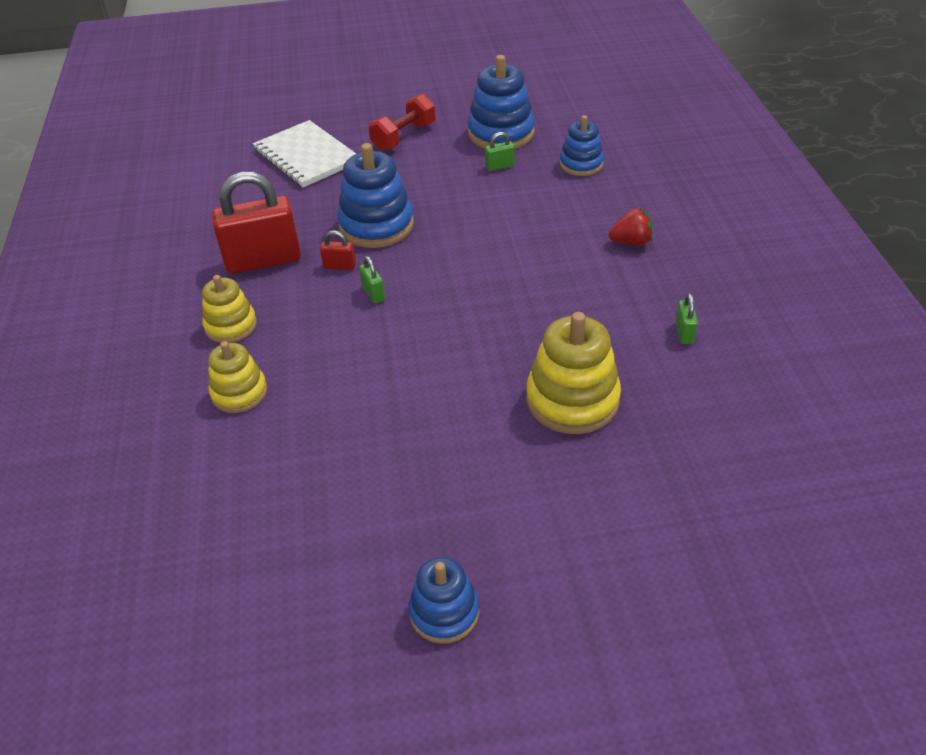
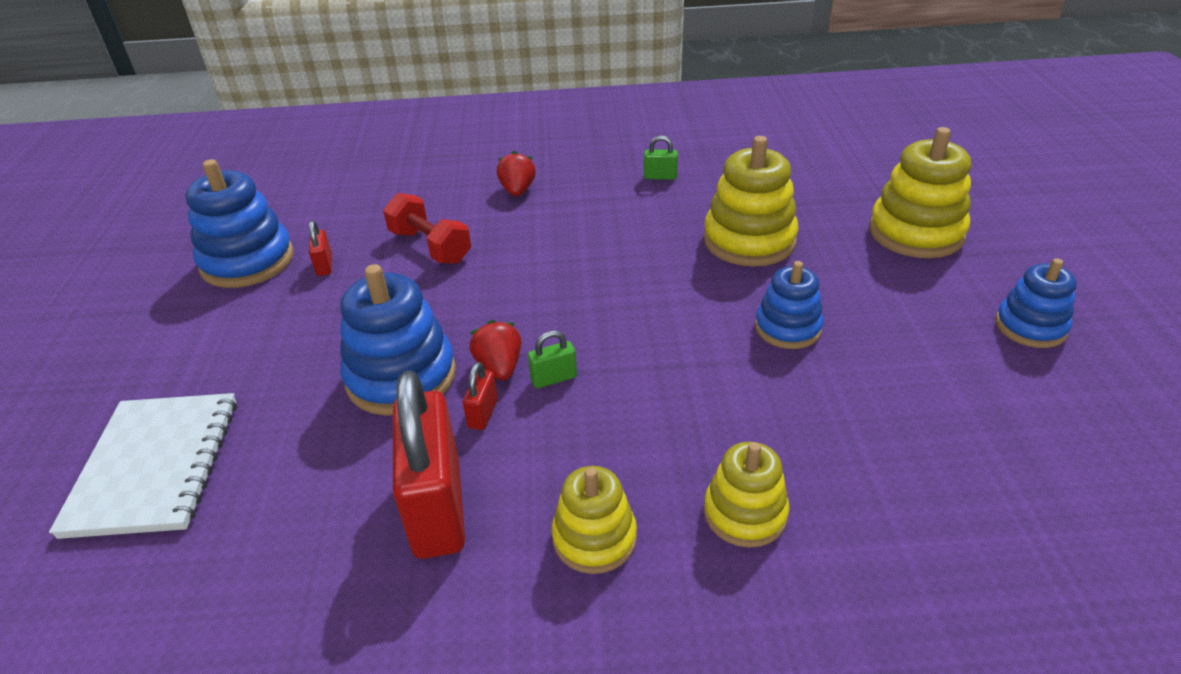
camera: 85 degrees left, 5 degrees down
white notebook [253,120,356,188] -> white notebook turned 60 degrees counterclockwise [49,393,237,539]
red dumbbell [369,94,436,151] -> red dumbbell moved to [383,193,471,264]
green padlock [485,132,515,171] -> red padlock [309,220,332,276]
blue stacking toy [560,115,604,176] -> blue stacking toy moved to [755,261,823,349]
none -> red strawberry [469,320,521,381]
none -> yellow stacking toy [869,127,971,258]

